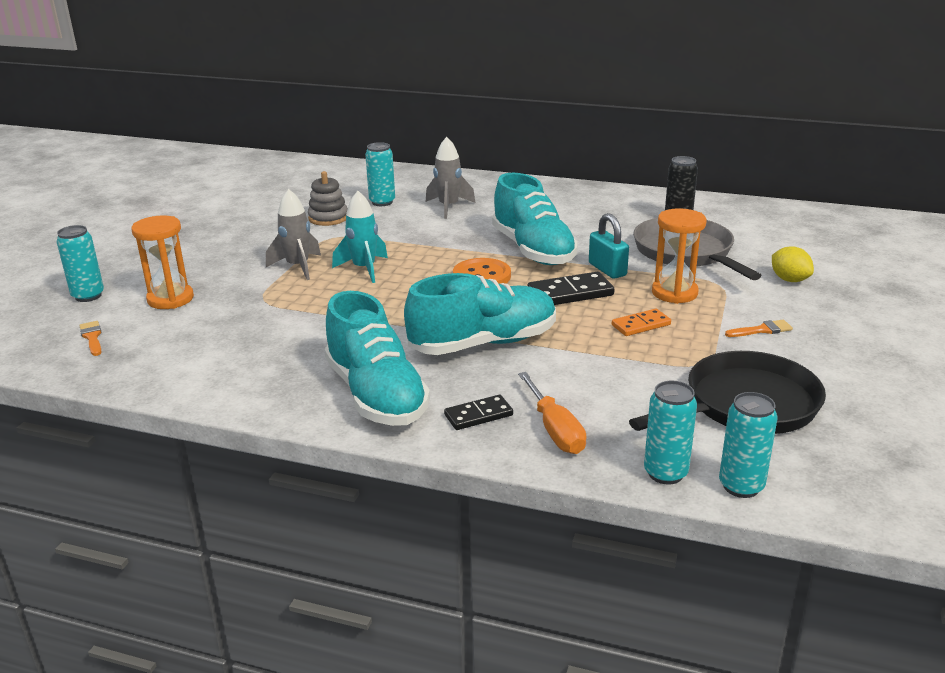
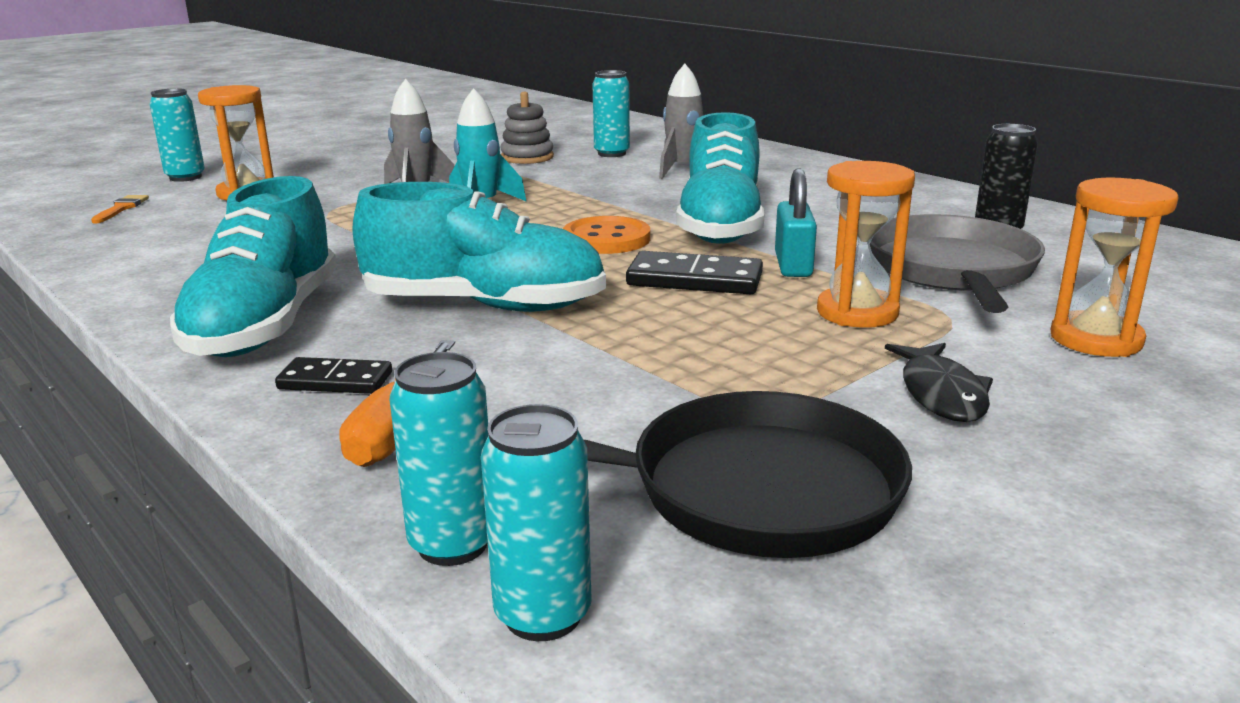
camera: 30 degrees right, 5 degrees down
orange domino [612,309,671,336] -> none
orange brush [725,320,793,337] -> black fish [885,343,993,422]
yellow lemon [772,246,814,282] -> orange hourglass [1050,178,1179,357]

